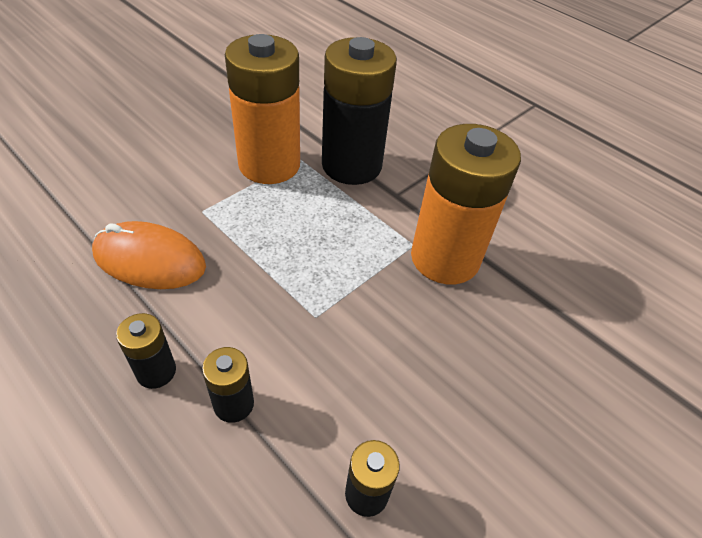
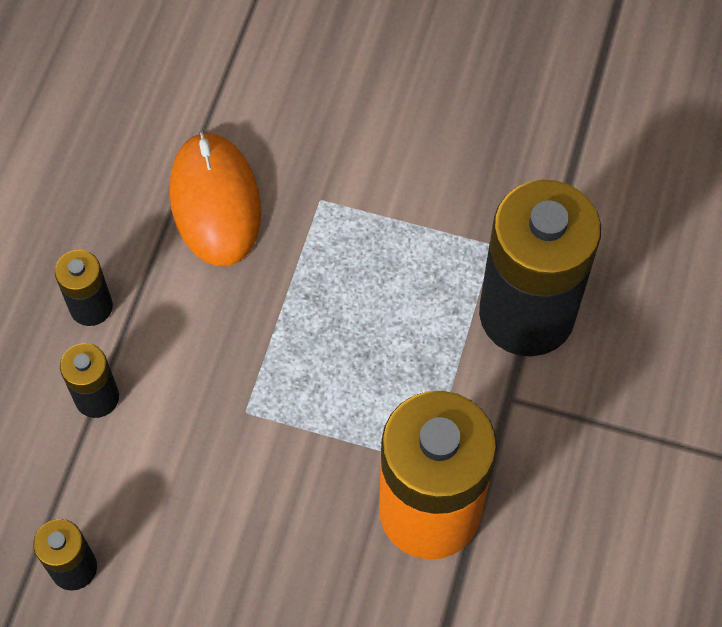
camera: 65 degrees right, 15 degrees up
orange battery [225,34,300,184] -> none

